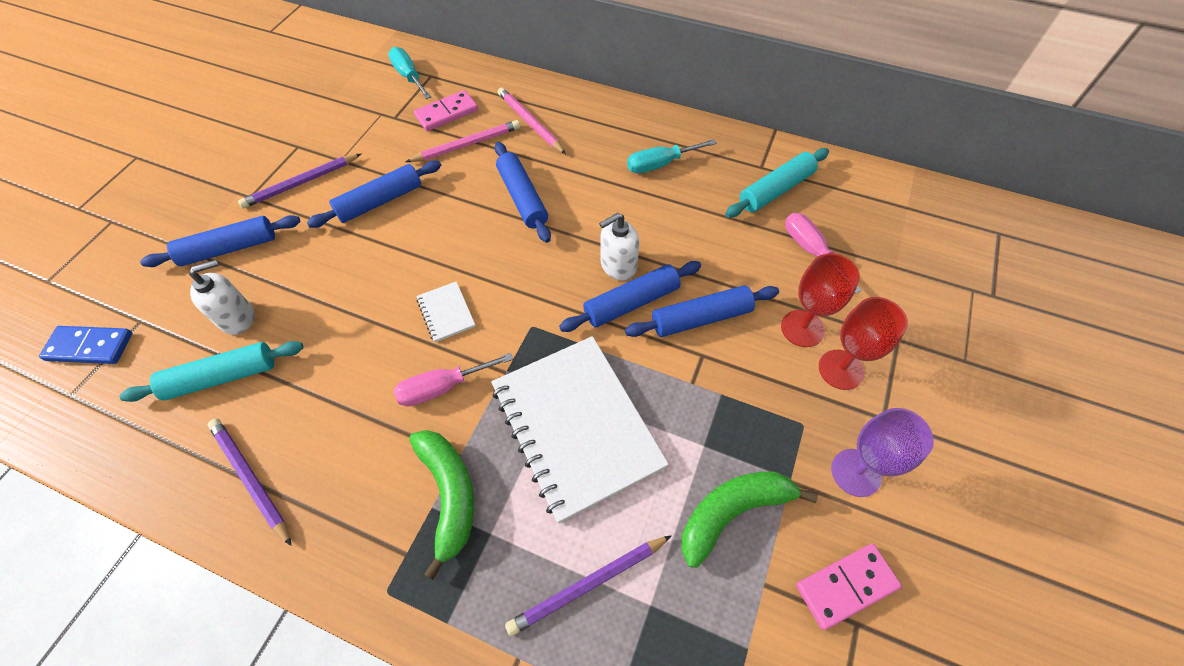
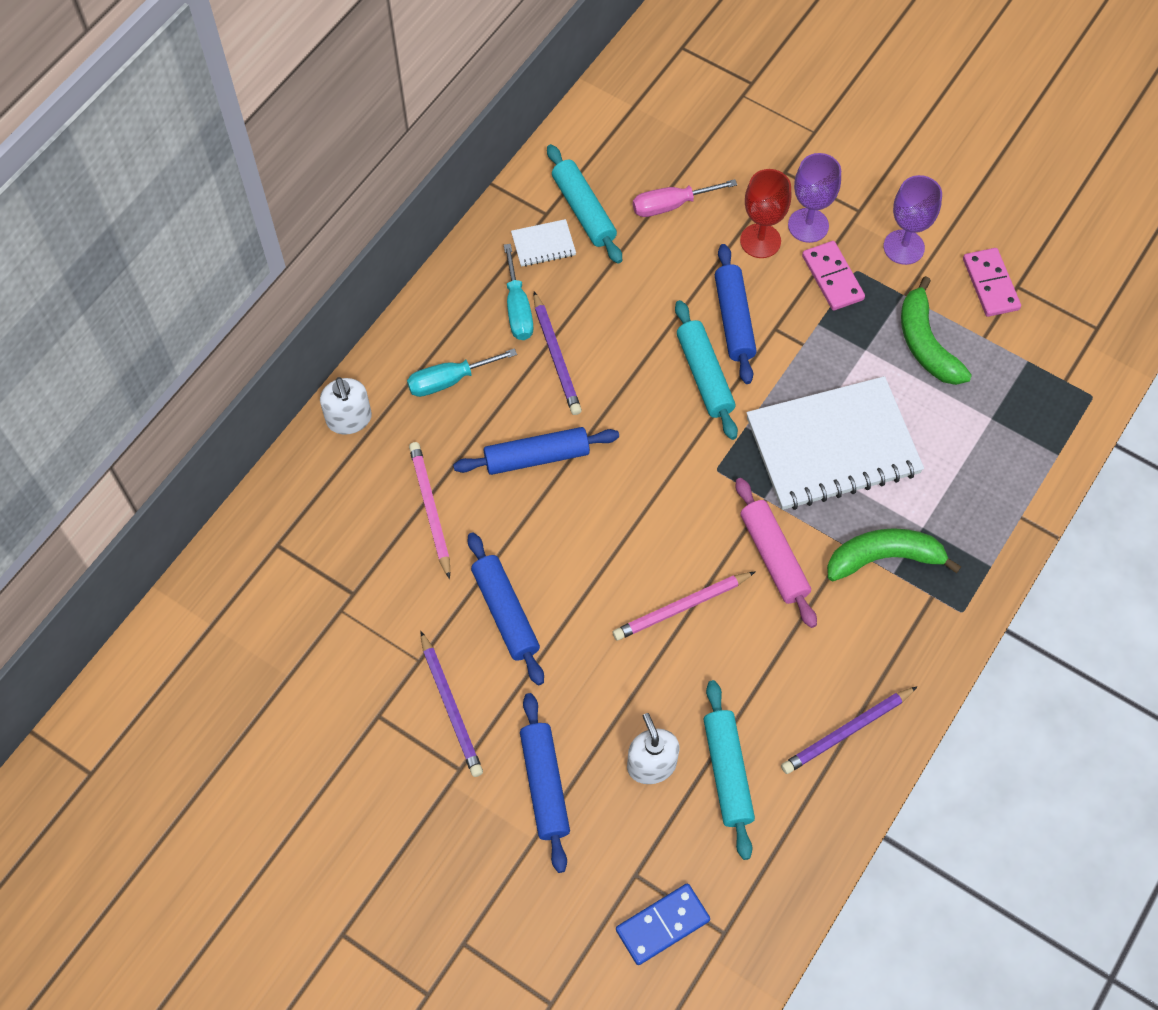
camera: 80 degrees left, 5 degrees up
blue domino [39,326,132,364] -> blue domino turned 45 degrees clockwise [616,883,710,965]
turquoise screwdriver [388,47,431,99] -> turquoise screwdriver moved to [407,348,517,397]
pink screwdriver [394,353,513,407] -> pink rolling pin [736,478,817,628]
pink domino [414,90,478,131] -> pink domino moved to [802,241,865,311]
white notebook [416,281,475,342] -> white notebook moved to [511,219,576,267]
pink pencil [498,87,566,154] -> pink pencil moved to [613,571,756,640]
purple pencil [505,535,672,636] -> purple pencil moved to [533,292,582,415]
blue rolling pin [559,261,701,332] -> turquoise rolling pin [675,300,738,440]
white soap dispenser [599,213,639,281] -> white soap dispenser moved to [320,377,372,435]
red goblet [819,297,908,390] -> purple goblet [788,153,841,243]

